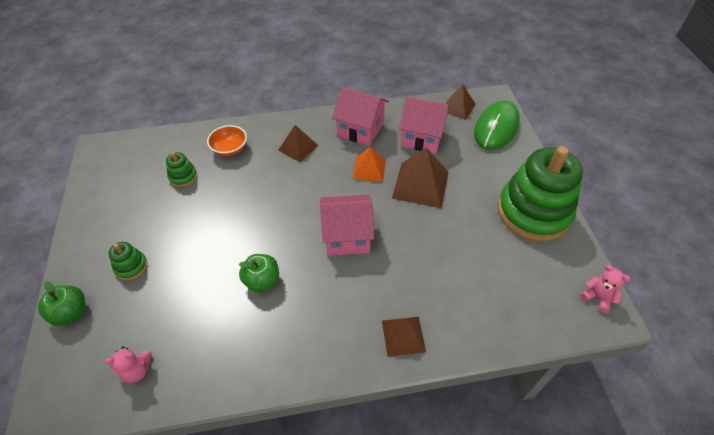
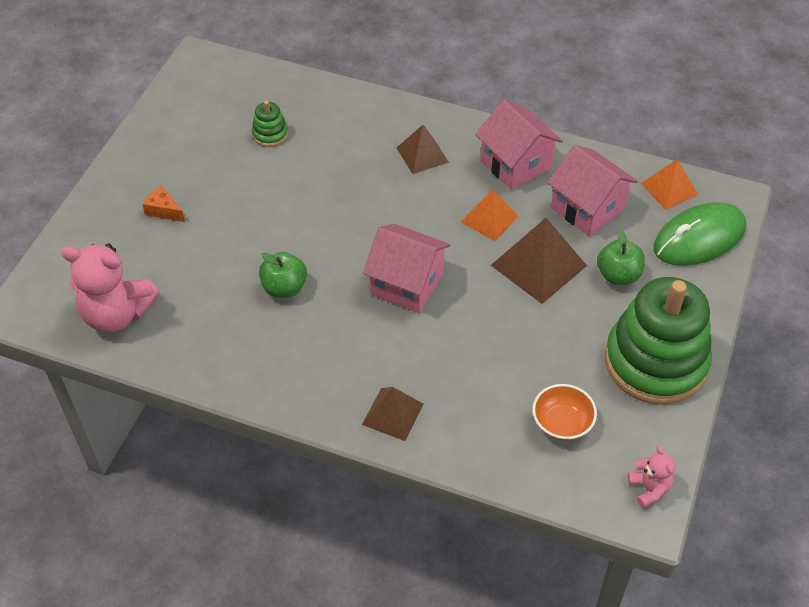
camera: 30 degrees right, 0 degrees up
green apple [38,281,85,326] -> green apple moved to [597,230,645,285]
pink teddy bear [105,346,152,383] -> pink teddy bear [61,244,159,333], size x2.02
green stacking toy [108,242,148,280] -> orange cheese [142,186,185,222]
orange bowl [207,125,247,156] -> orange bowl moved to [533,384,597,441]
brown pyramid [446,85,476,120] -> orange pyramid [641,159,698,210]

